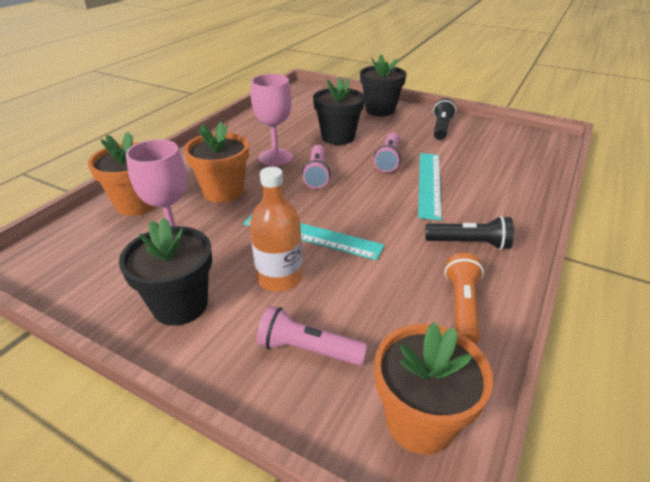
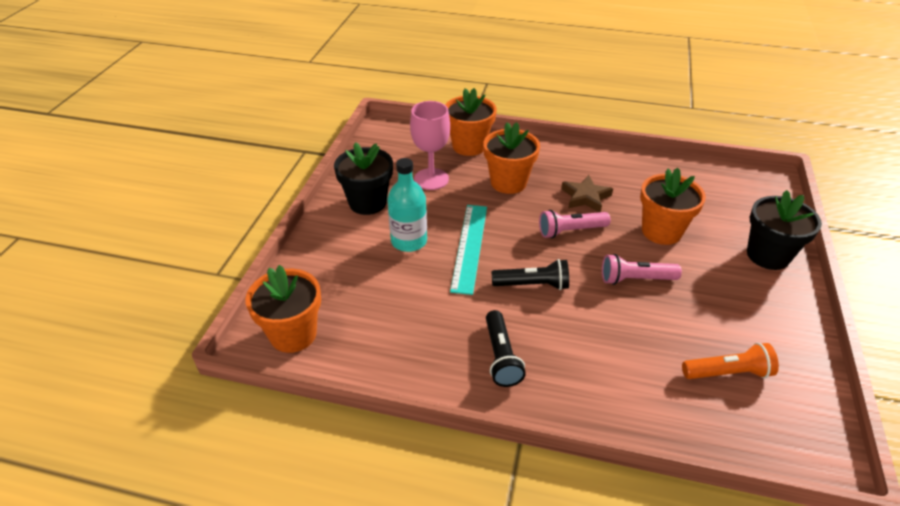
camera: 75 degrees right, 5 degrees up
orange bottle [250,167,303,292] -> turquoise bottle [387,158,427,252]
pink goblet [251,74,293,166] -> brown star [561,175,613,212]
pink flashlight [257,306,368,366] -> none
black flower pot [313,77,365,145] -> orange flower pot [640,168,706,245]
turquoise ruler [418,153,442,220] -> none
black flashlight [433,98,456,140] -> black flashlight moved to [492,259,569,290]
orange flashlight [444,253,484,344] -> orange flashlight moved to [682,343,779,379]

